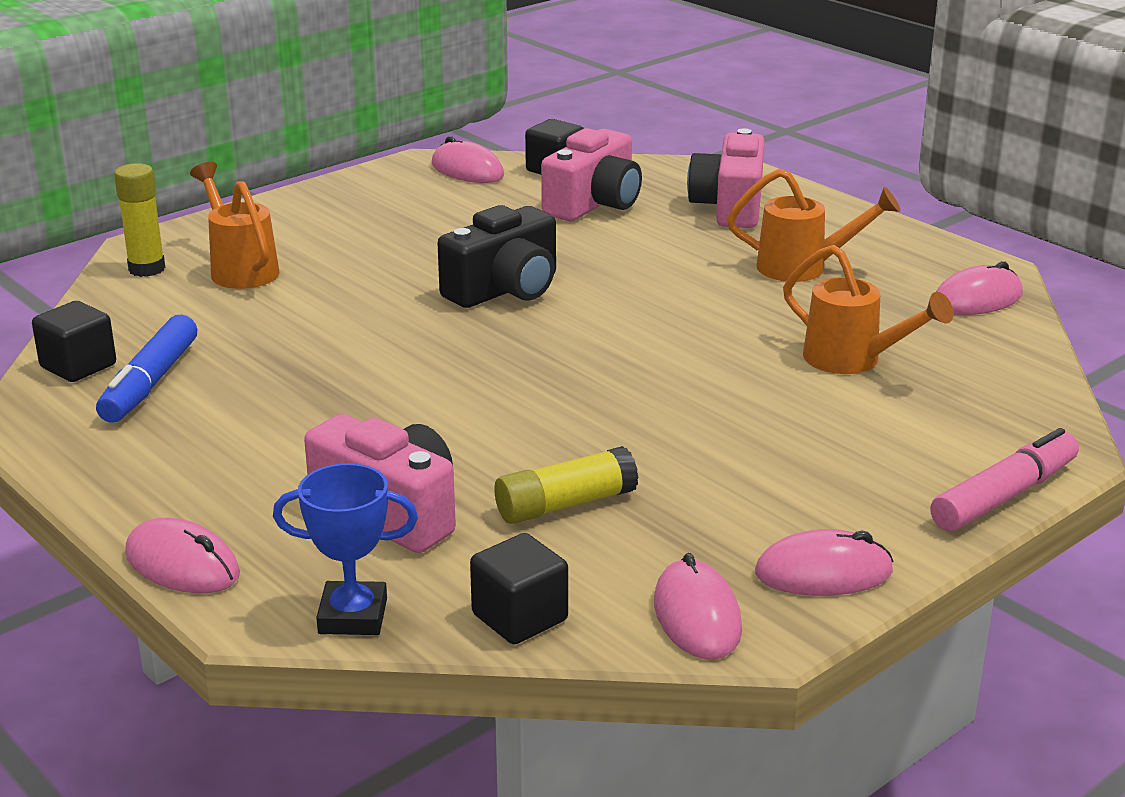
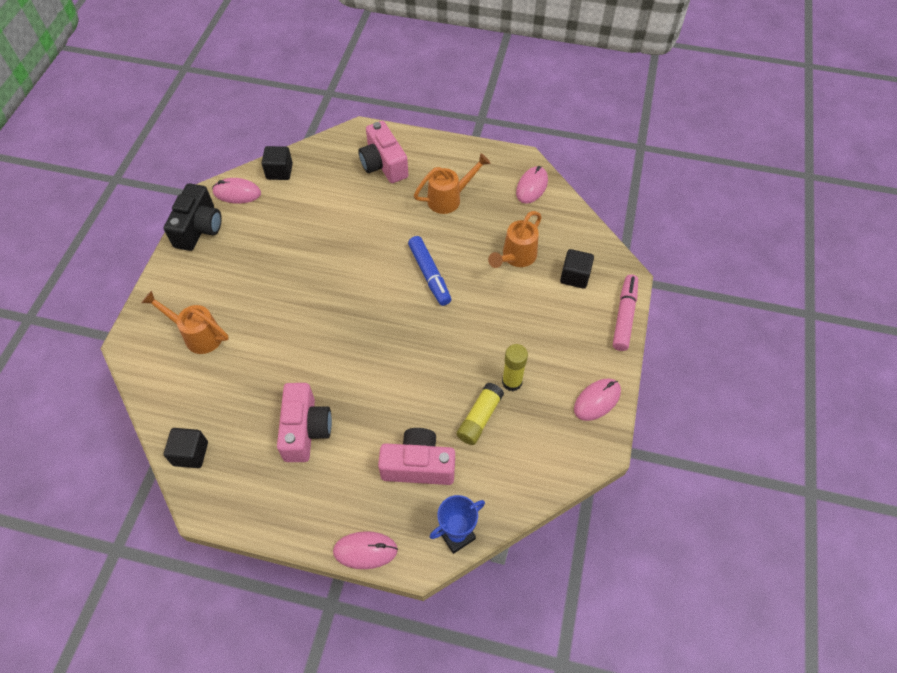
camera: 35 degrees left, 30 degrees up
blue marker [96,314,197,423] -> blue marker moved to [408,236,451,306]
yellow glue stick [114,163,165,277] -> yellow glue stick moved to [502,344,528,391]
black camera [437,205,556,308] -> black camera moved to [164,183,222,251]
black cube [470,533,568,644] -> black cube moved to [560,249,594,289]
pink camera [541,128,642,221] -> pink camera moved to [277,383,332,462]
pink mouse [654,553,742,659] -> none
orange watering can [783,245,954,374] -> orange watering can turned 120 degrees clockwise [488,211,542,268]

